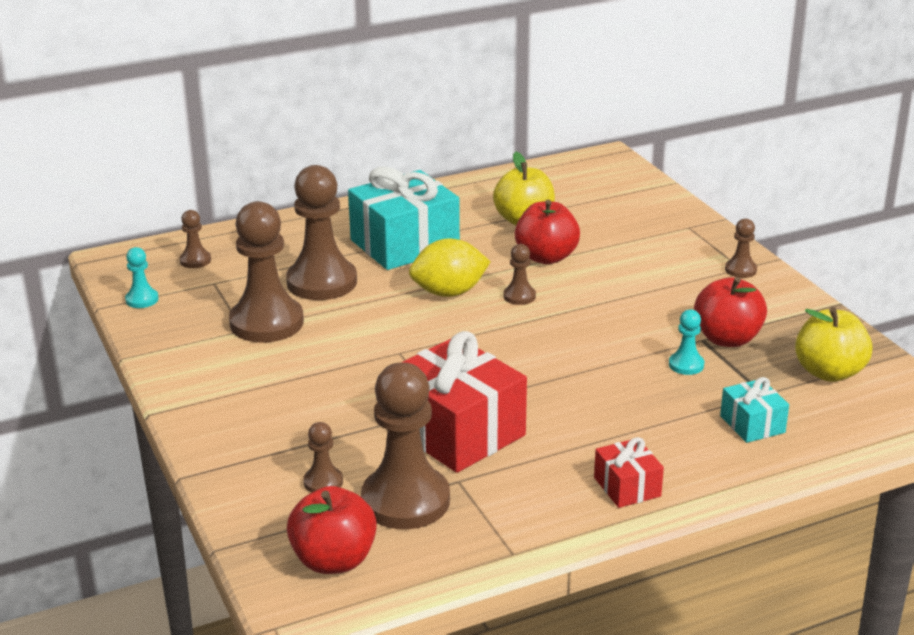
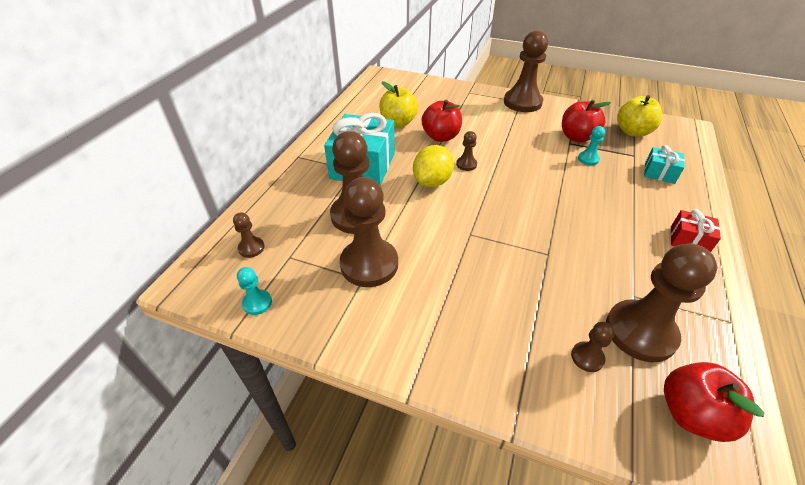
camera: 45 degrees left, 15 degrees up
red gift [403,331,527,473] -> none
brown pawn [725,218,757,278] -> brown pawn [504,30,548,112], size x2.21

